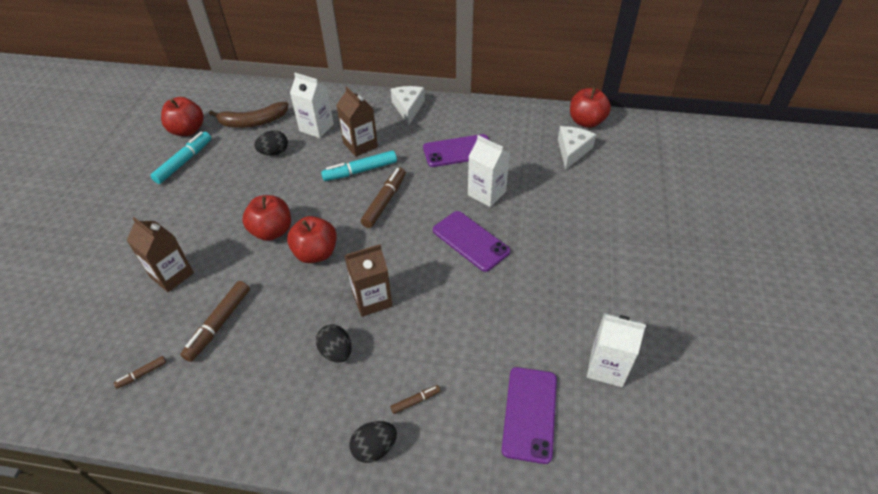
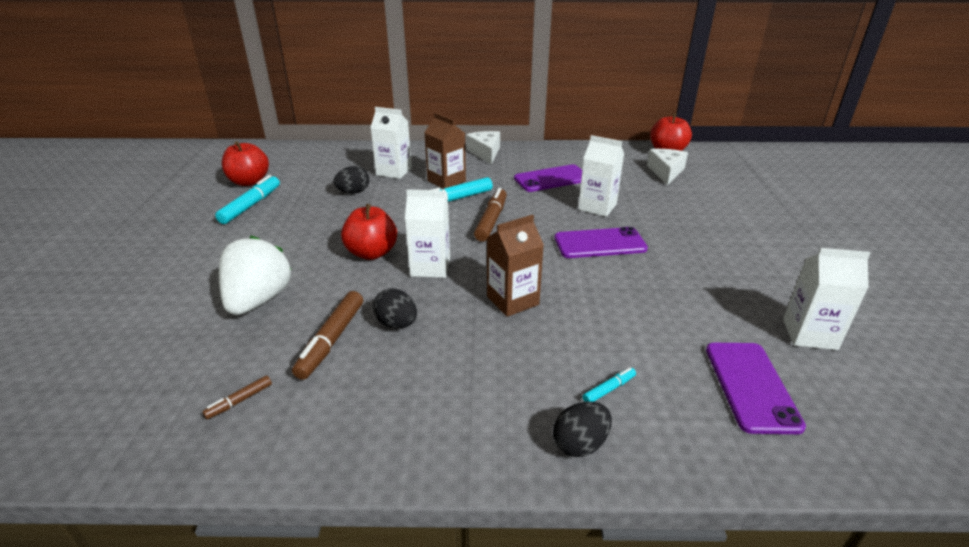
camera: 10 degrees left, 15 degrees down
brown carton [126,217,194,292] -> white strawberry [219,236,292,315]
brown banana [209,102,289,128] -> none
red apple [287,216,337,263] -> white carton [405,189,450,278]
black egg [316,324,352,362] -> black egg moved to [373,288,417,329]
brown marker [390,385,441,414] -> turquoise marker [582,368,636,402]
purple phone [433,211,510,272] -> purple phone turned 45 degrees counterclockwise [554,227,648,258]

